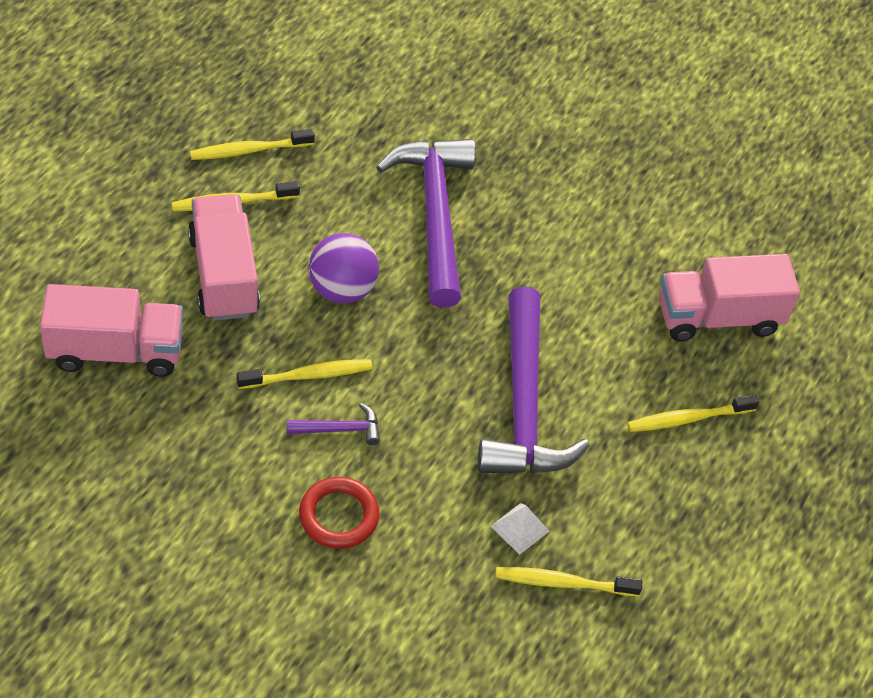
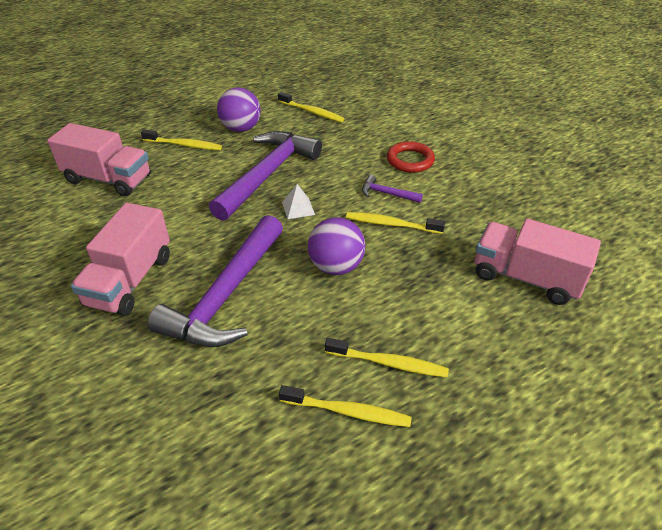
camera: 145 degrees left, 10 degrees down
pink truck [188,194,260,321] -> pink truck moved to [71,203,170,316]
white pyramid [491,503,549,555] -> white pyramid moved to [282,184,315,219]
none -> purple ball [217,87,261,132]

